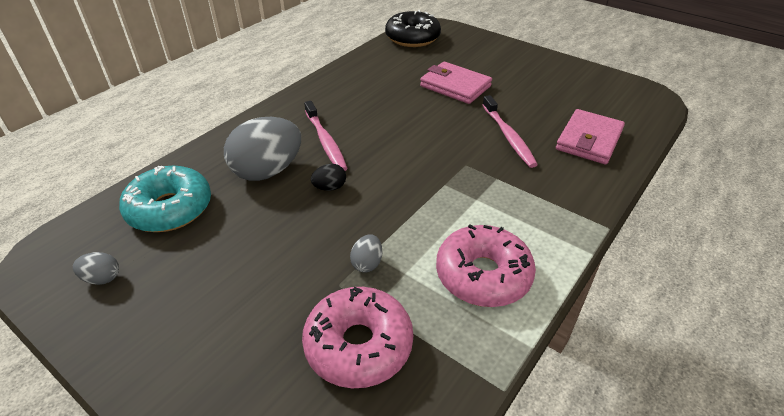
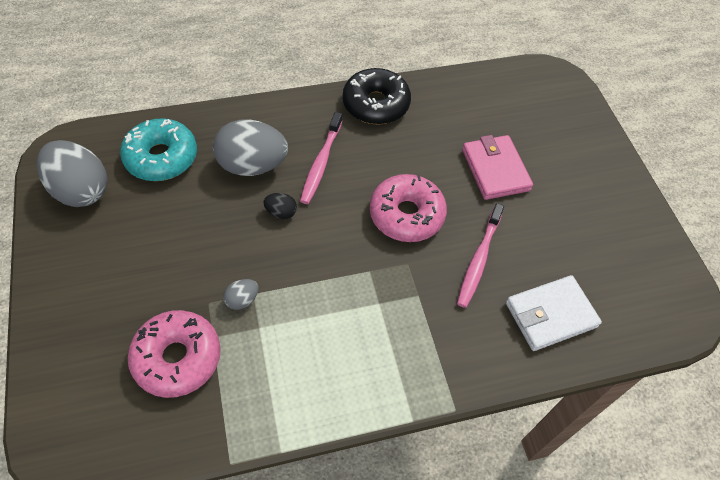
camera: 35 degrees right, 15 degrees up
grey egg [73,252,119,285] -> grey egg [37,140,107,207], size x2.26
black donut [385,10,441,47] -> black donut moved to [343,68,411,124]
pink donut [436,224,536,307] -> pink donut moved to [370,174,447,242]
pink wallet [556,109,625,164] -> white wallet [506,275,602,351]

